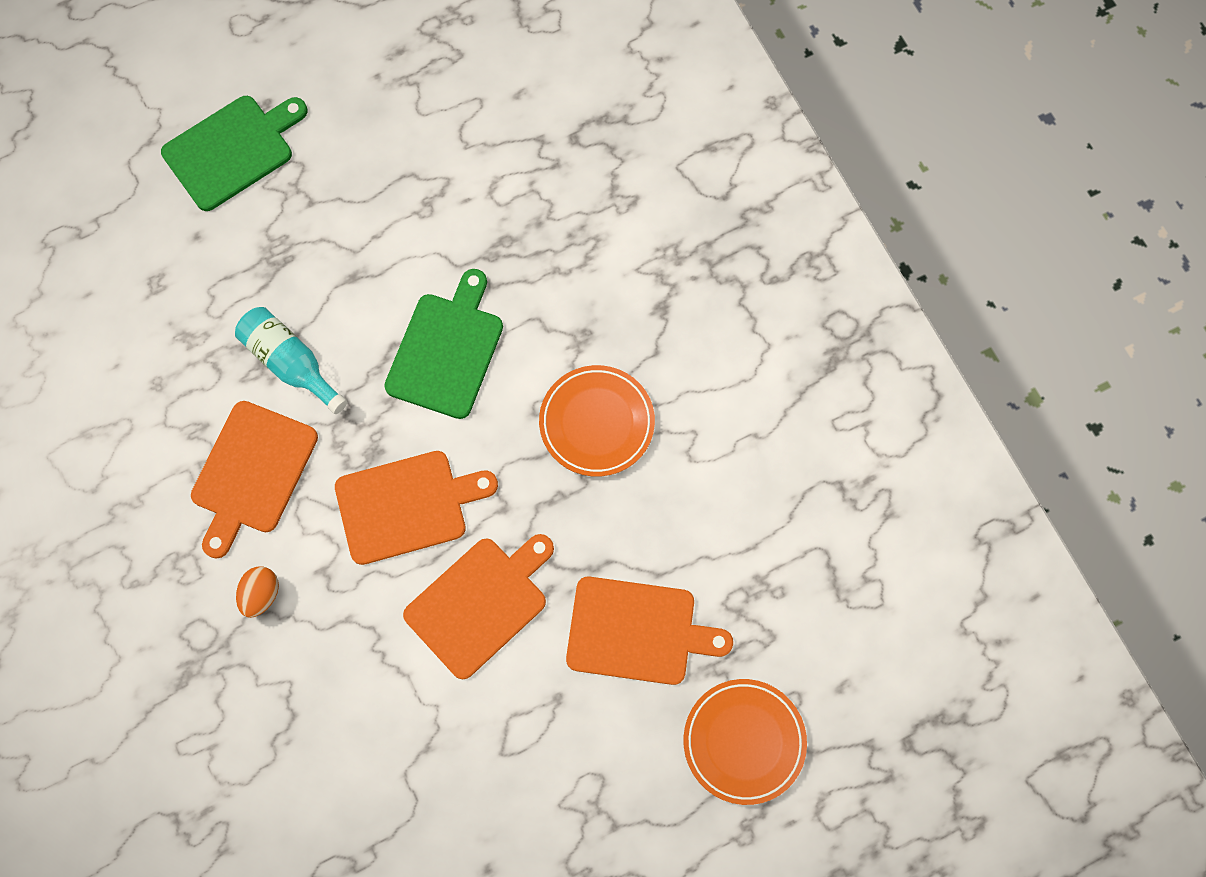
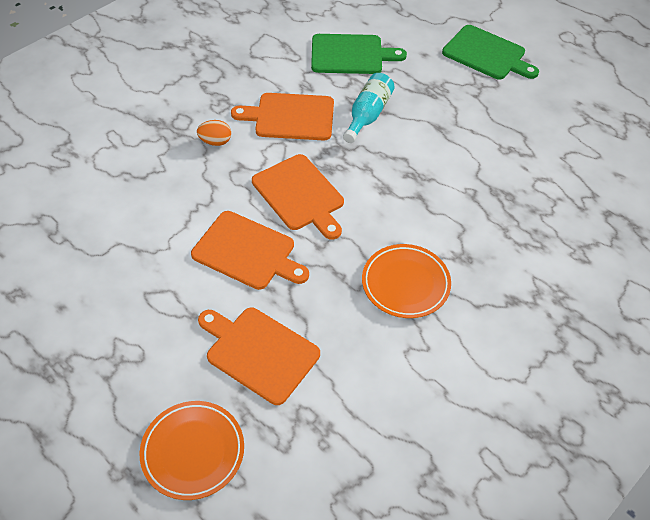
camera: 70 degrees right, 20 degrees down
green cutting board [384,269,503,419] -> green cutting board moved to [311,34,407,74]
orange cutting board [566,576,733,685] -> orange cutting board turned 135 degrees clockwise [198,308,320,405]

